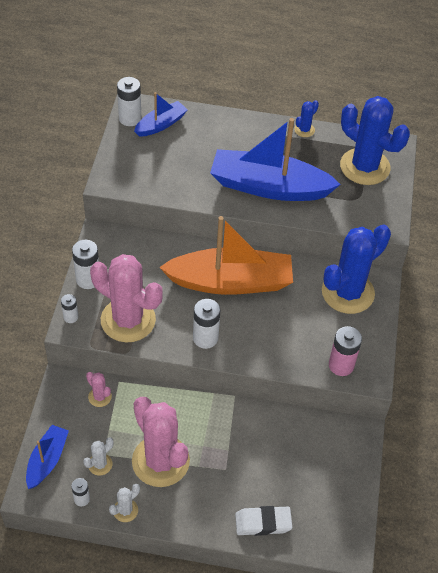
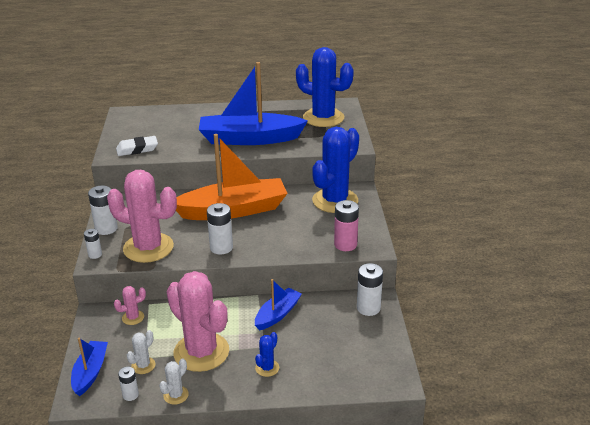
camera: 10 degrees left, 20 degrees down
pink cactus [86,372,112,407] -> pink cactus turned 60 degrees counterclockwise [114,286,146,325]
white battery [117,77,142,126] -> white battery moved to [357,263,383,316]
blue boat [134,92,188,137] -> blue boat moved to [255,279,302,331]
white eraser [235,506,292,536] -> white eraser moved to [116,136,158,156]
blue cactus [294,100,319,137] -> blue cactus moved to [255,332,279,377]

